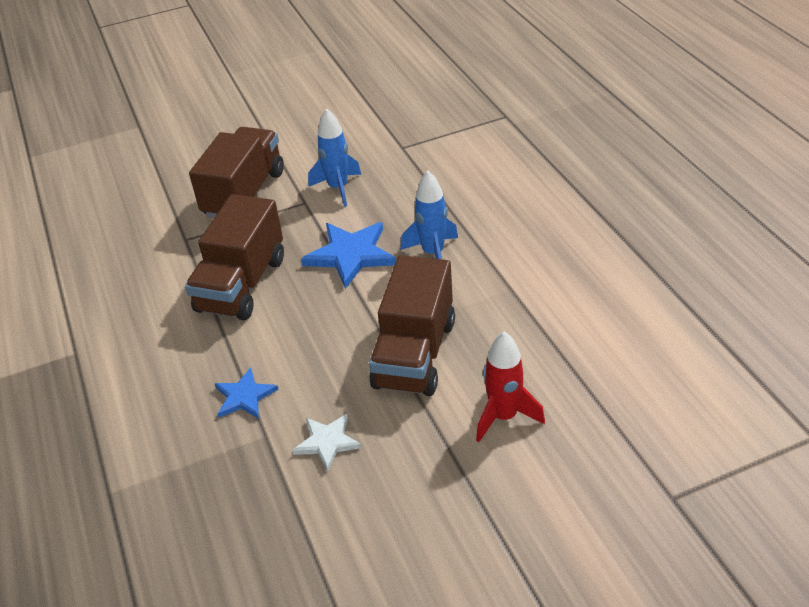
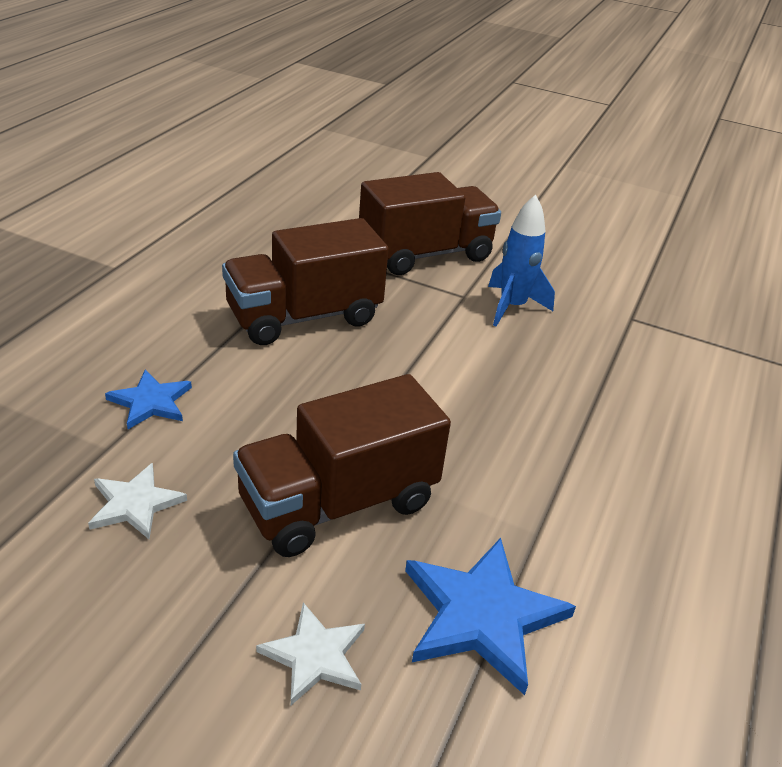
camera: 40 degrees right, 5 degrees down
blue star [301,222,396,289] -> blue star moved to [405,538,576,695]
blue rocket [401,171,458,259] -> none
red rocket [476,331,545,442] -> white star [256,602,365,705]

